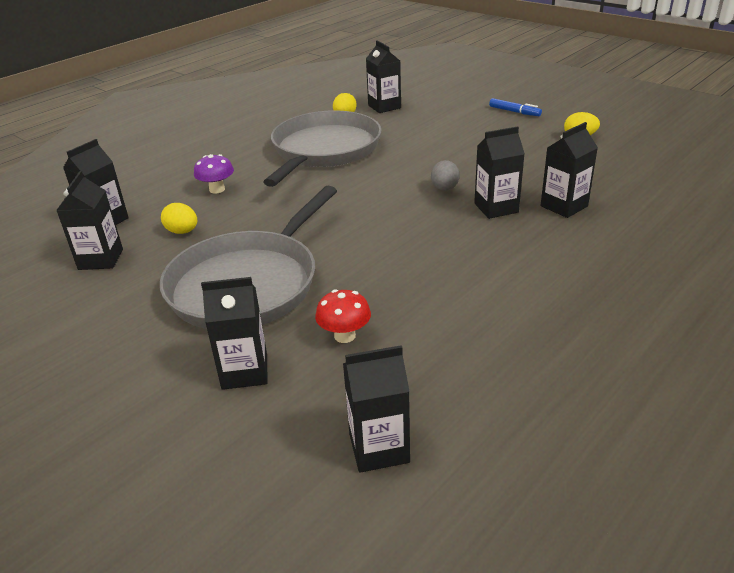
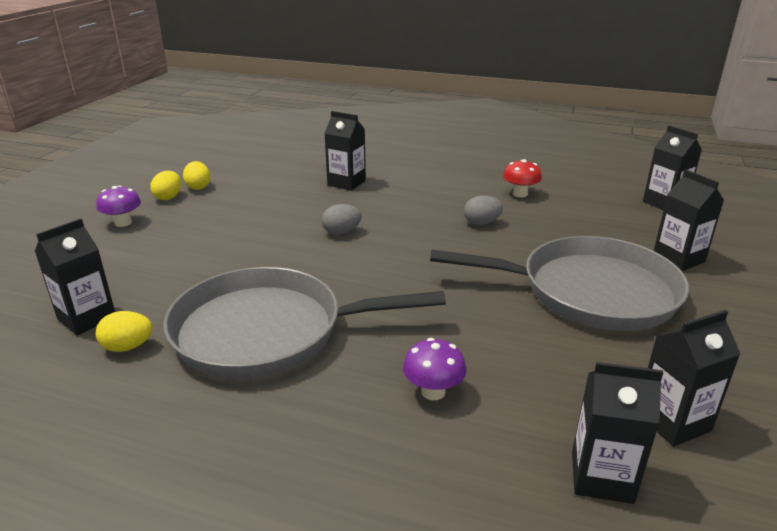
camera: 115 degrees left, 5 degrees down
yellow egg [161,203,197,234] -> yellow egg moved to [150,171,181,200]
red mushroom [315,289,371,343] -> red mushroom moved to [503,159,542,197]
black carton [474,126,525,219] -> none
blue marker [489,98,542,116] -> purple mushroom [96,186,141,227]
none -> grey egg [464,196,503,225]

